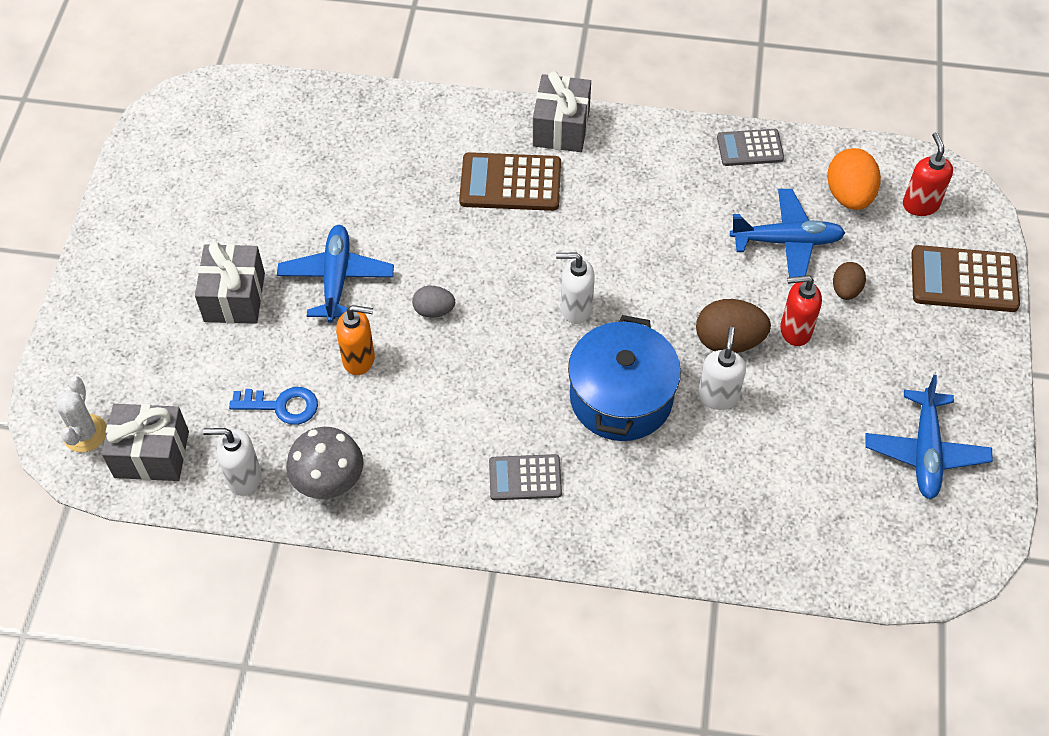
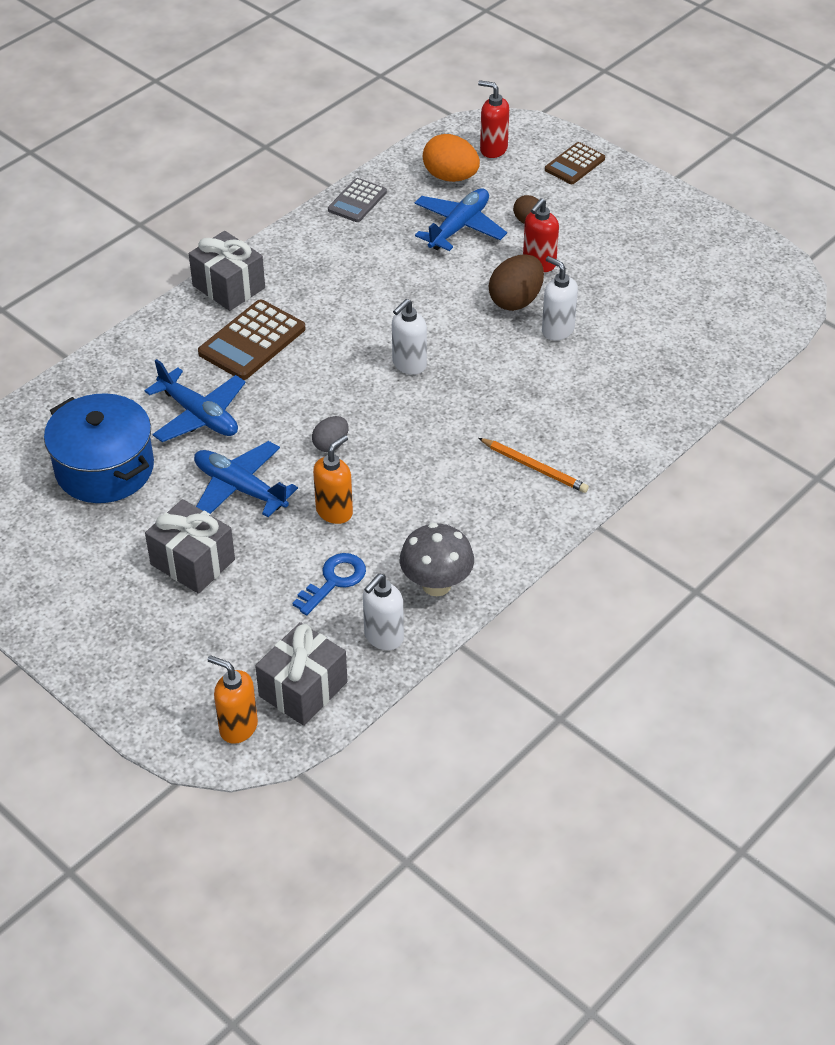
camera: 55 degrees left, 10 degrees down
white cactus [55,376,107,452] -> orange soap dispenser [208,655,258,744]
grey calculator [489,454,562,500] -> orange pencil [479,438,589,493]
blue pot [568,315,681,441] -> blue pot moved to [44,393,154,503]
blue plane [865,375,993,499] -> blue plane moved to [145,359,246,442]
brown calculator [911,245,1020,312] -> brown calculator [545,142,605,184], size x0.64

